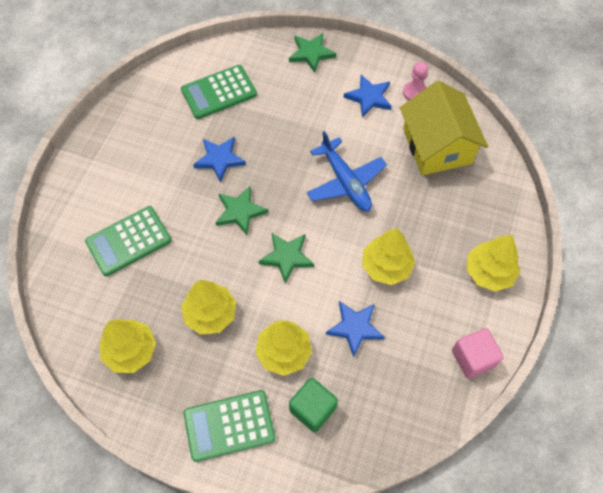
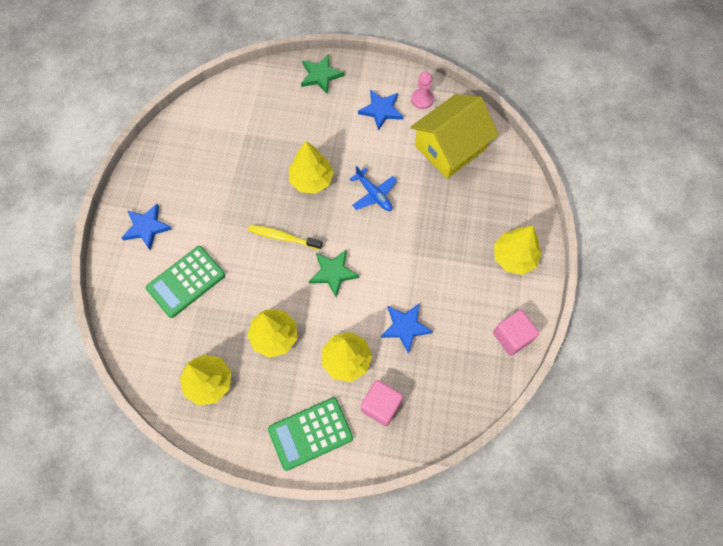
camera: 10 degrees left, 5 degrees up
green calculator [181,65,257,119] -> none
blue star [193,137,246,183] -> blue star moved to [121,204,172,251]
green star [216,186,268,235] -> yellow toothbrush [248,225,323,250]
green cube [289,378,338,432] -> pink cube [361,380,403,426]
blue plane [307,131,387,211] -> blue plane [350,166,397,211], size x0.67
yellow tree [362,228,415,285] -> yellow tree moved to [289,141,334,194]
yellow house [400,81,488,175] -> yellow house turned 75 degrees clockwise [410,94,499,179]

